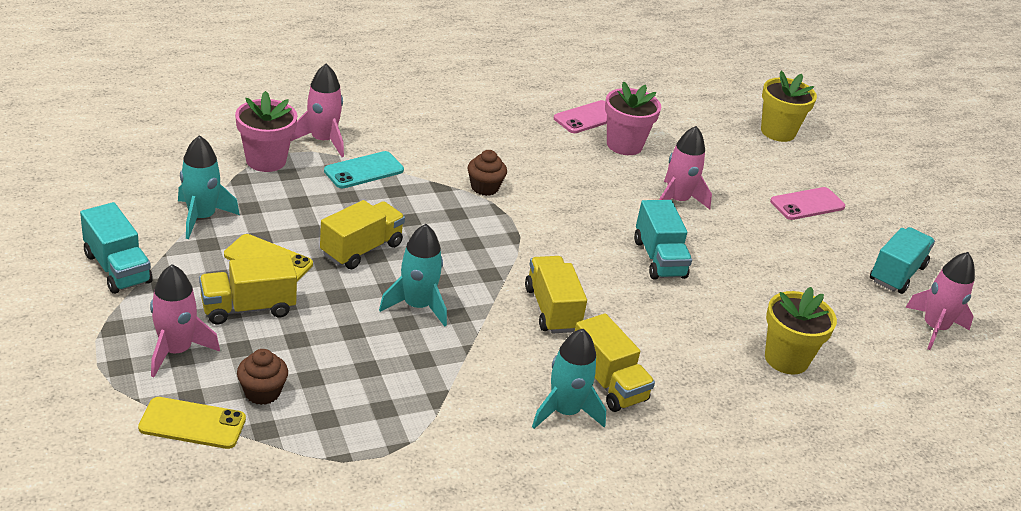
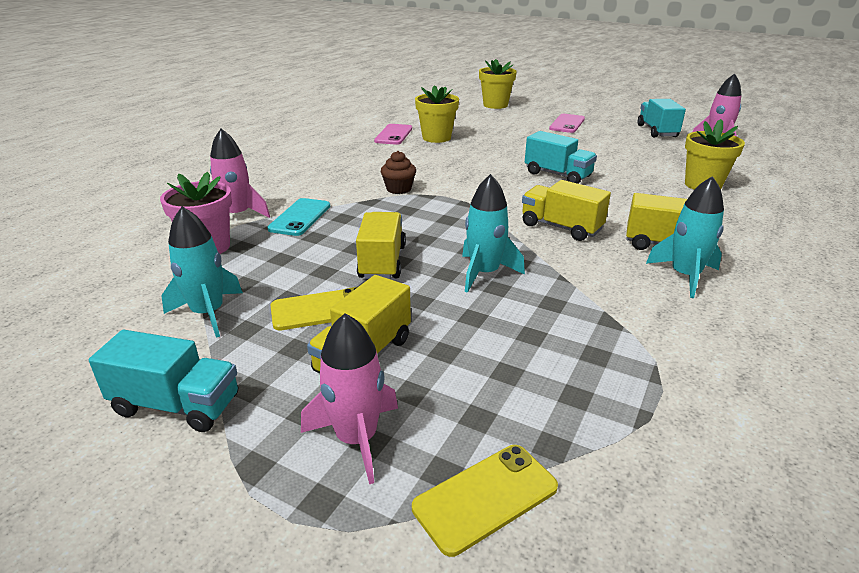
camera: 35 degrees left, 5 degrees down
brown cupcake [237,349,288,405] -> none
pink flower pot [605,81,661,155] -> yellow flower pot [415,85,459,143]
pink rocket [659,126,712,209] -> none

